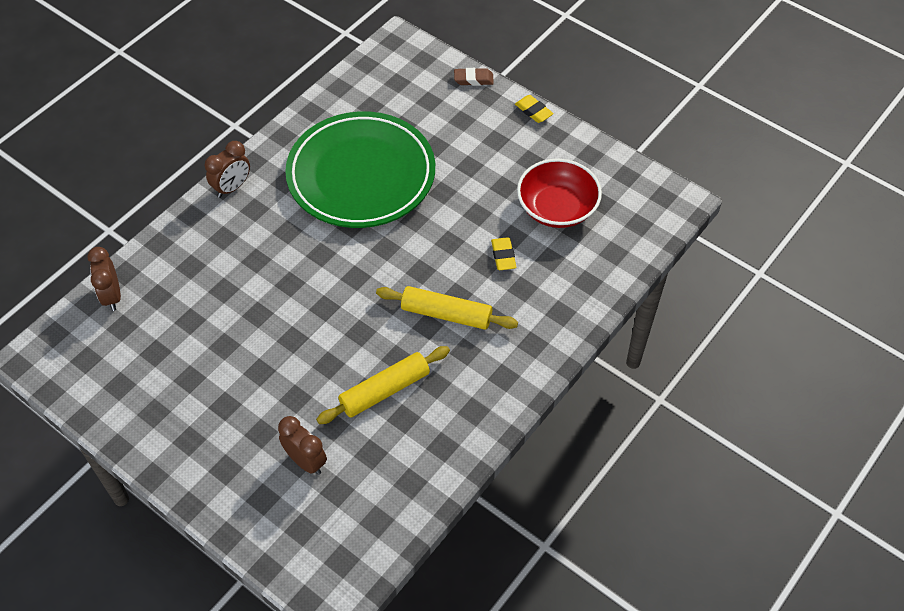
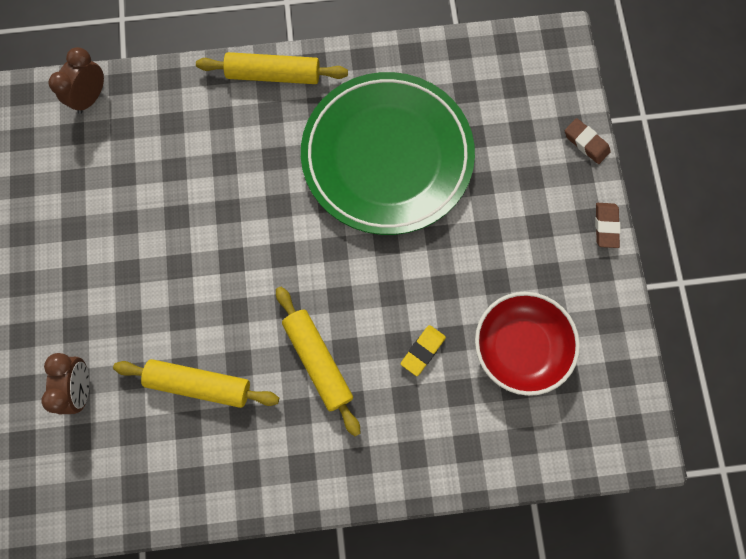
camera: 45 degrees right, 20 degrees up
brown clock [205,141,250,198] -> yellow rolling pin [196,52,348,84]
yellow eraser [515,95,554,123] -> brown eraser [595,203,621,248]

